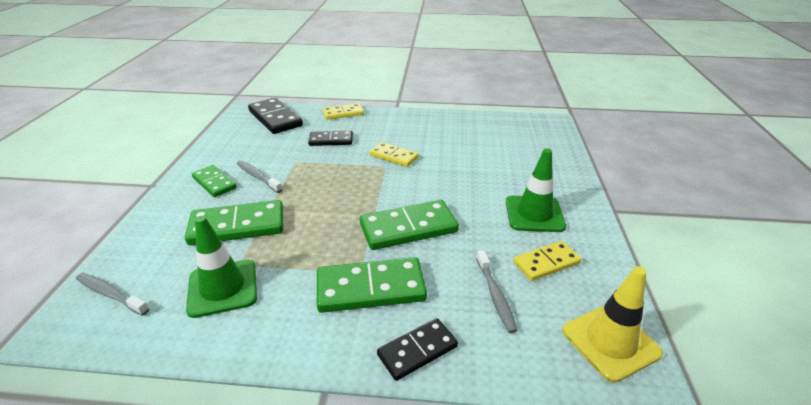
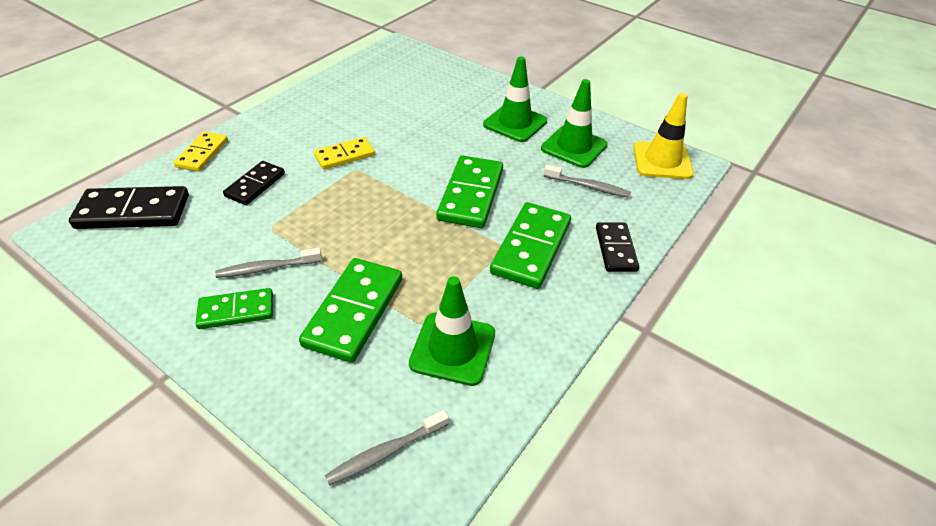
camera: 60 degrees left, 10 degrees up
yellow domino [513,241,581,281] -> green traffic cone [541,79,608,168]

